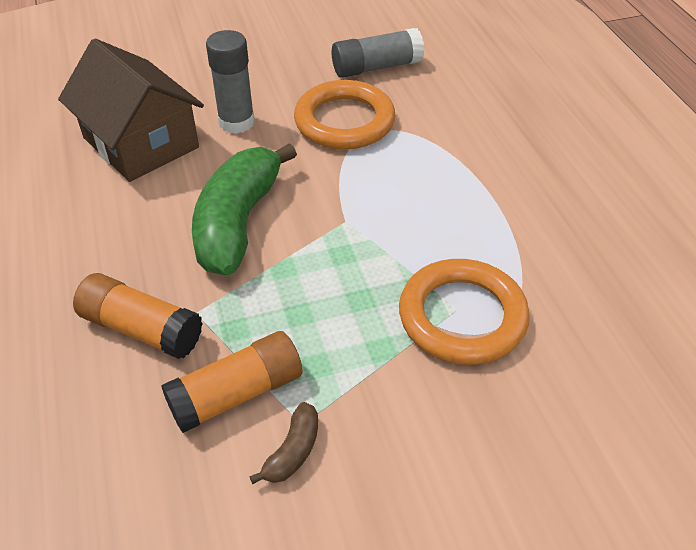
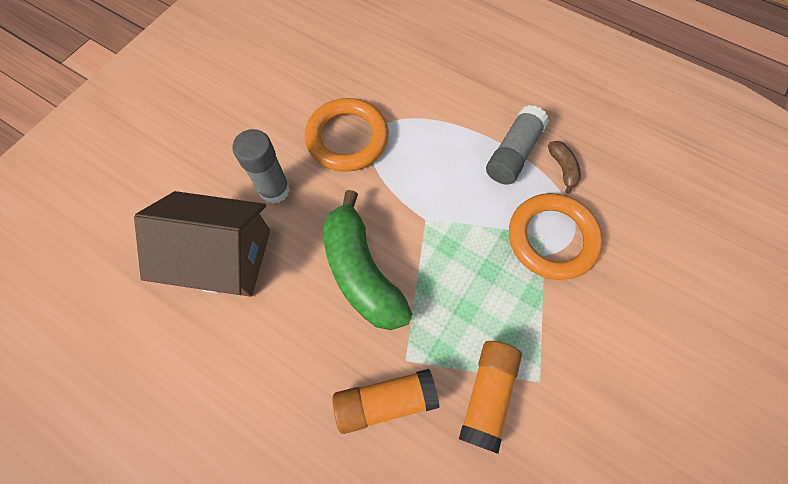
camera: 40 degrees left, 20 degrees up
brown banana [249,402,318,484] -> brown banana moved to [548,141,581,194]
grey glue stick [332,28,424,78] -> grey glue stick moved to [486,105,549,185]

